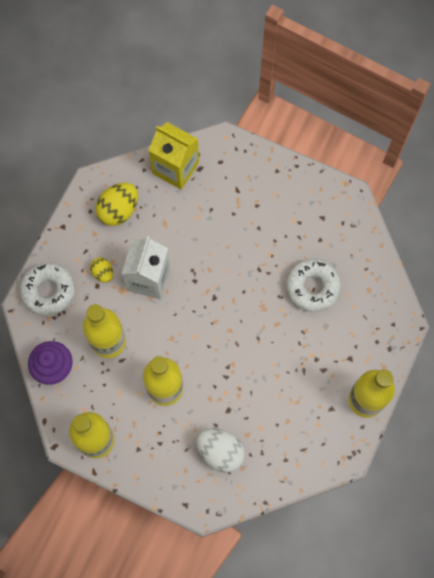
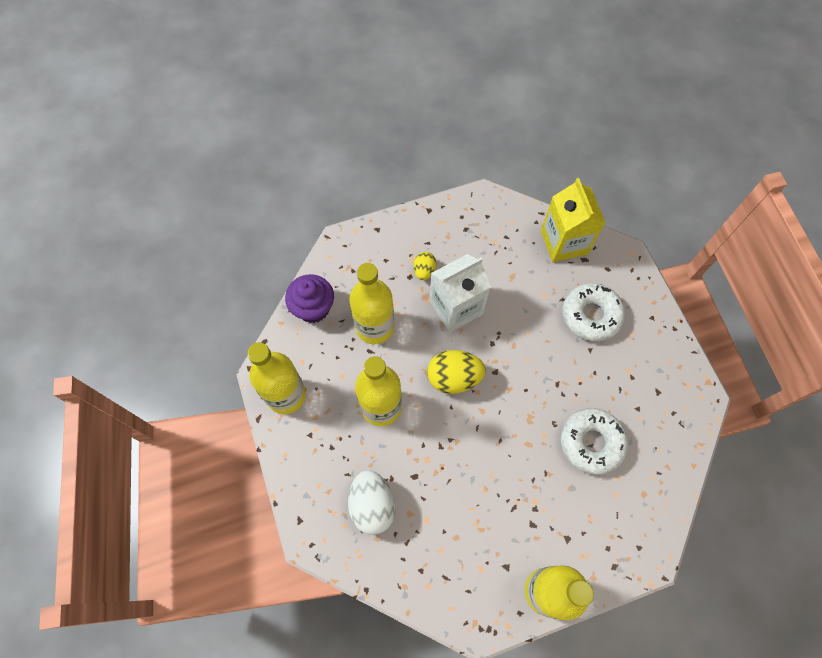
camera: 45 degrees right, 5 degrees down
white donut [20,263,75,316] -> white donut moved to [562,283,625,341]
yellow egg [96,183,138,226] -> yellow egg moved to [427,350,486,394]

